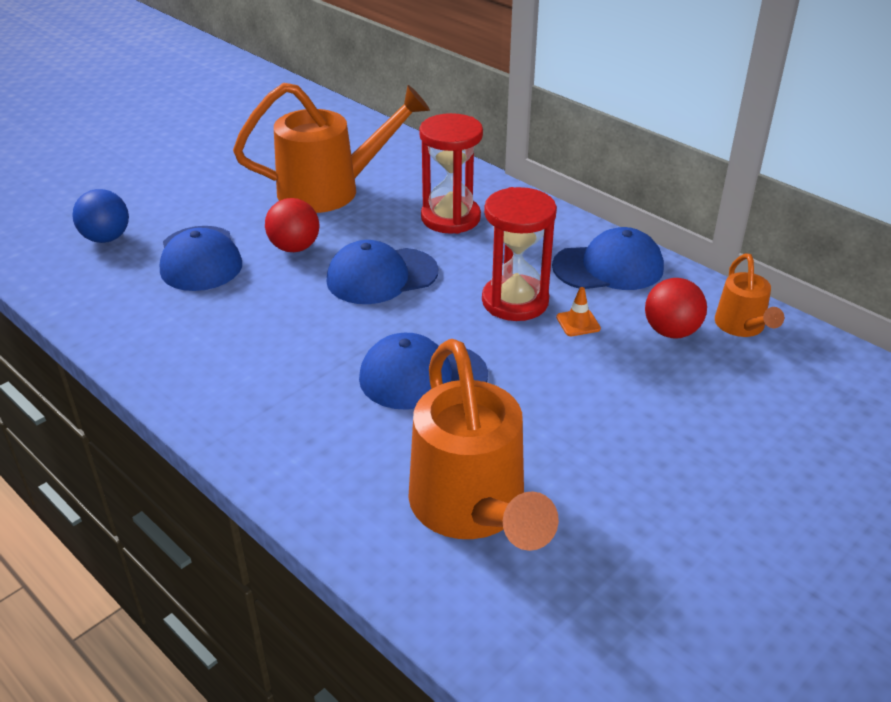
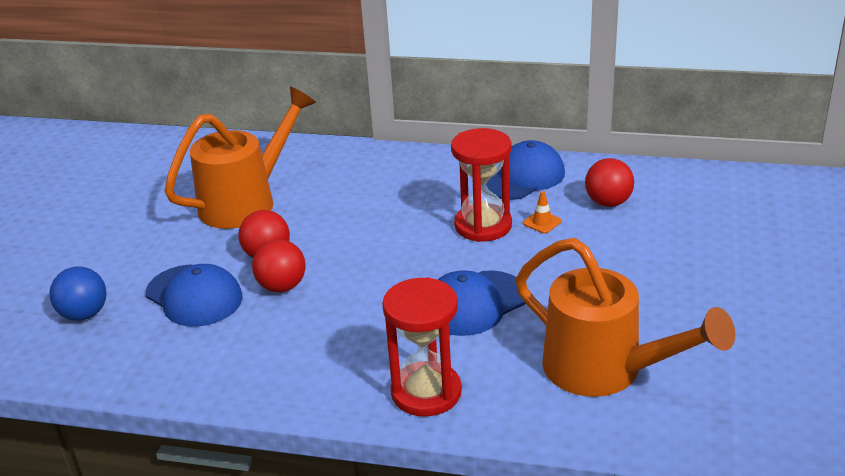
camera: 30 degrees left, 5 degrees down
blue cap [326,240,438,304] -> none
red hourglass [419,113,483,234] -> red hourglass moved to [382,277,462,417]
orange watering can [715,253,784,337] -> none
none -> red ball [252,239,306,292]

